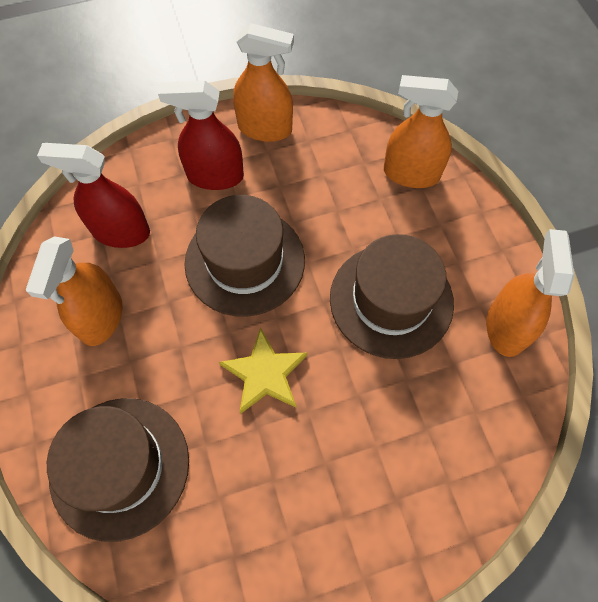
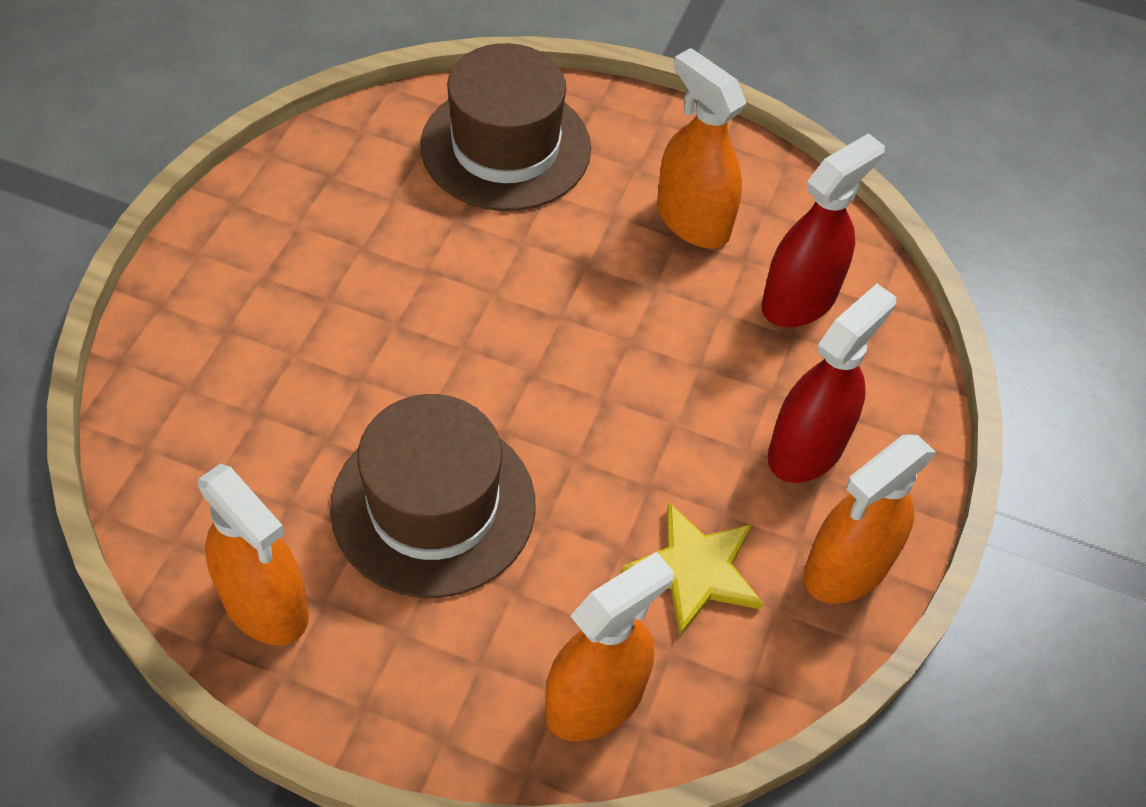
camera: 125 degrees right, 10 degrees down
brown hat [185,195,305,317] -> none
yellow star [219,327,307,414] -> yellow star moved to [622,502,763,636]

